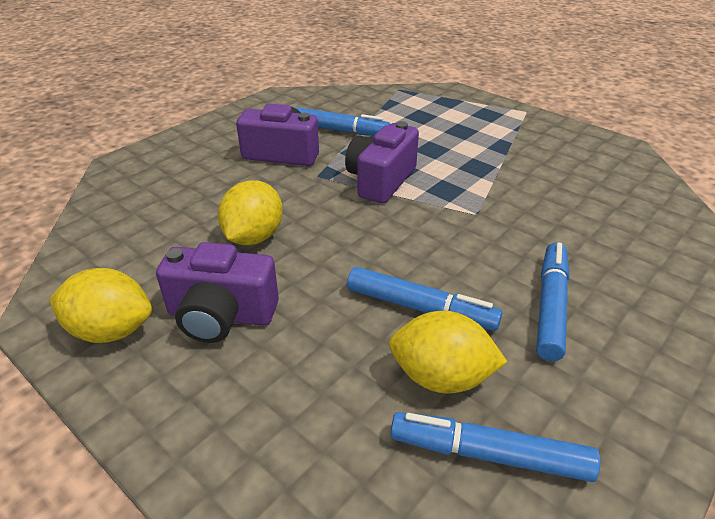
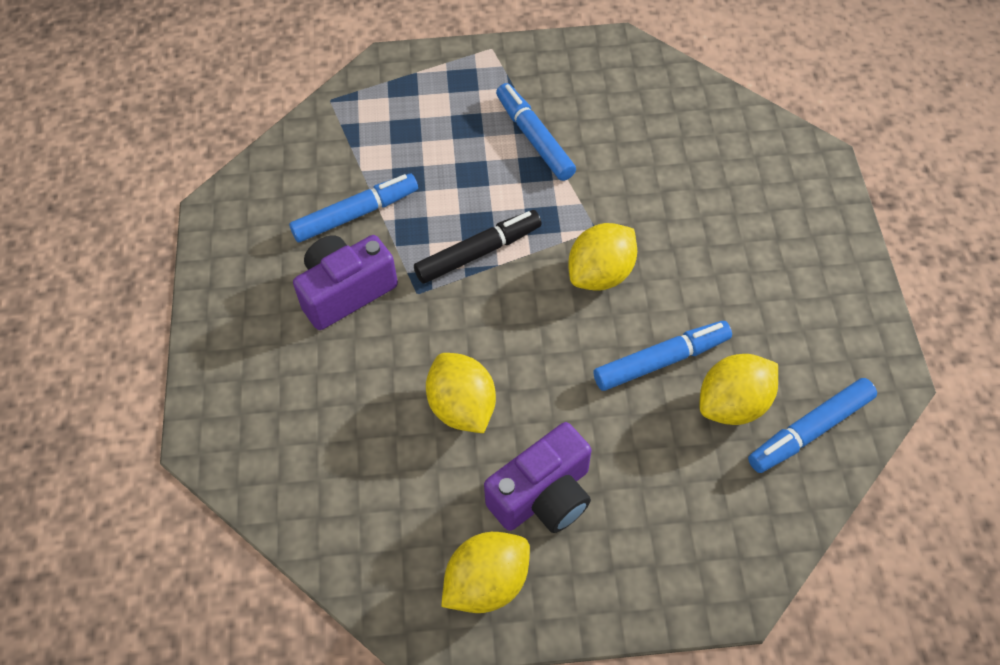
camera: 45 degrees left, 20 degrees up
purple camera [345,121,419,203] -> black marker [414,210,542,284]
blue marker [536,242,569,361] -> blue marker moved to [496,83,576,181]
none -> yellow lemon [568,223,637,291]

